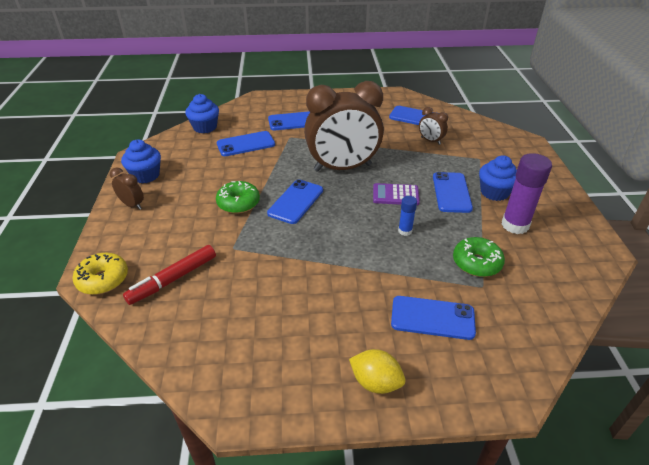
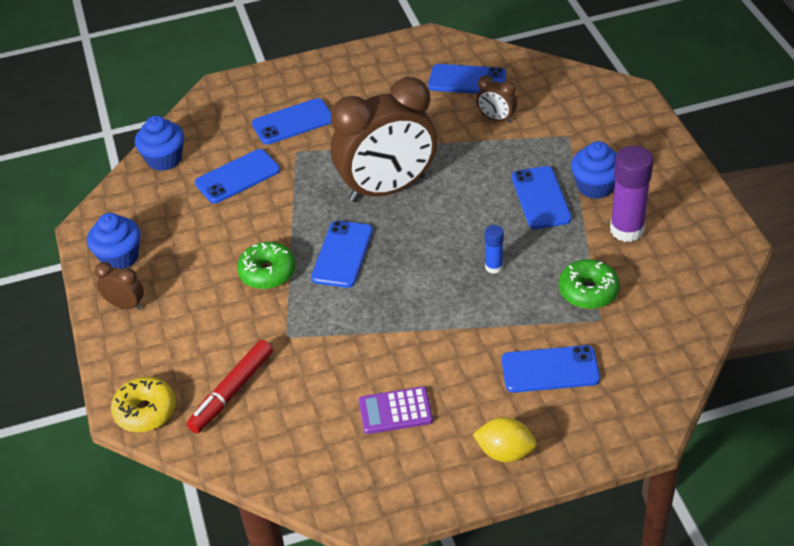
camera: 10 degrees left, 5 degrees up
purple calculator [373,183,420,205] -> purple calculator moved to [359,387,433,434]

